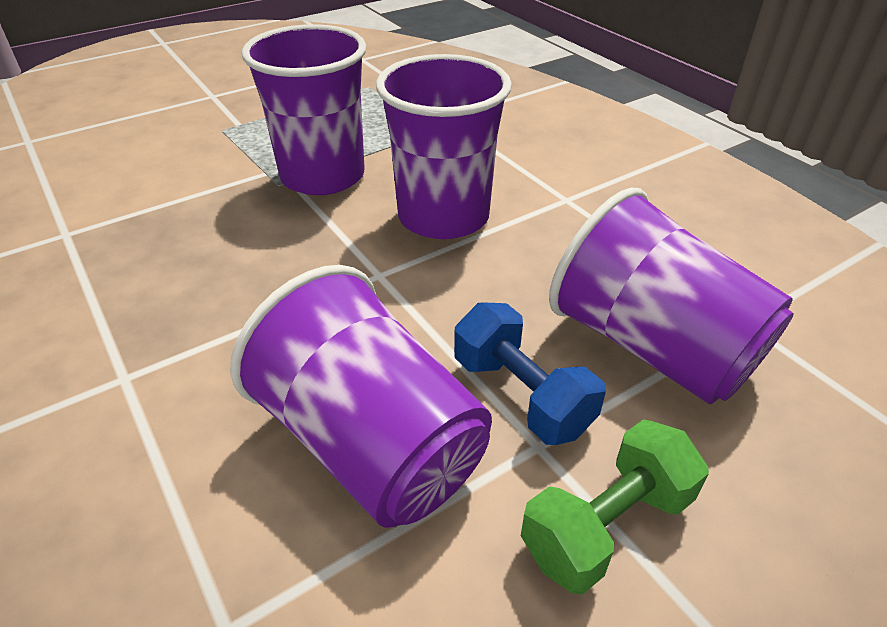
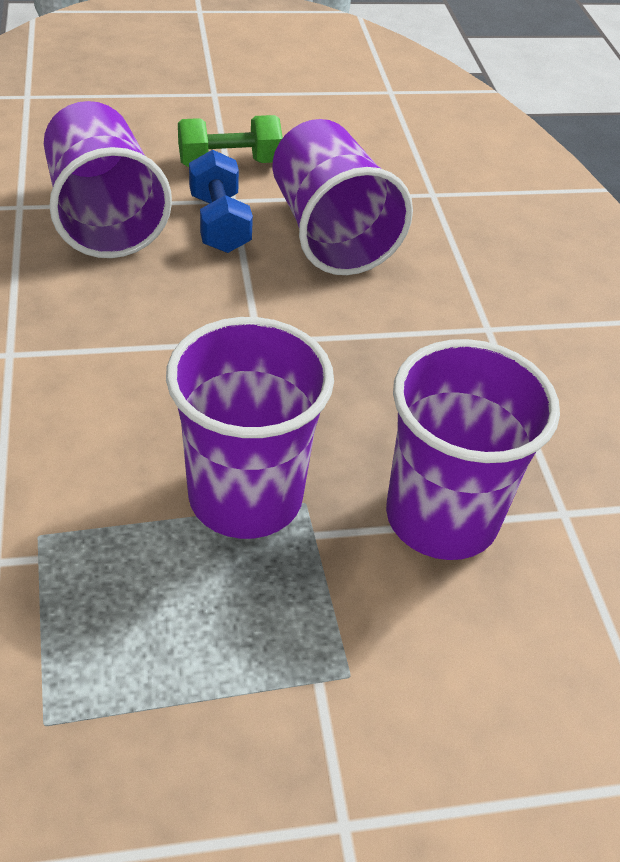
camera: 160 degrees left, 5 degrees up
purple cup [376,54,512,239] -> purple cup moved to [386,339,560,560]

